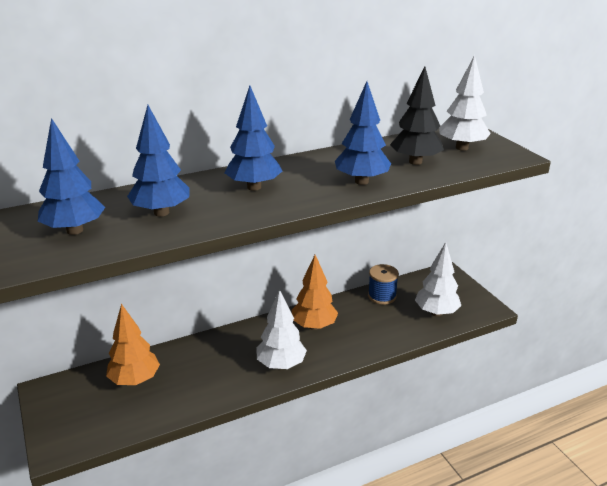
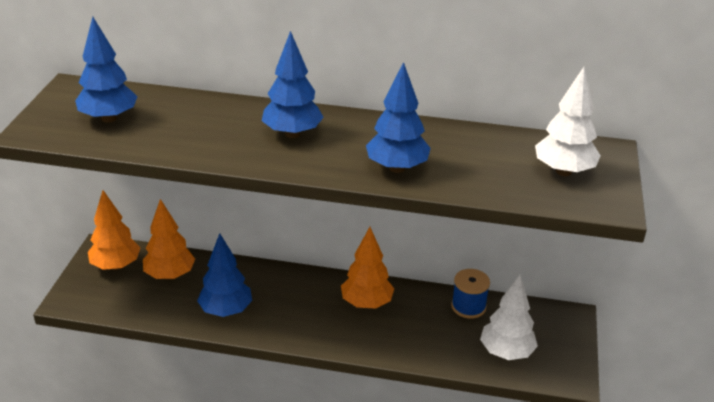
camera: 35 degrees right, 5 degrees up
blue tree [127,105,190,216] -> blue tree moved to [197,233,252,317]
white tree [256,289,307,369] -> none
black tree [390,66,444,165] -> none
none -> orange tree [88,190,140,270]

